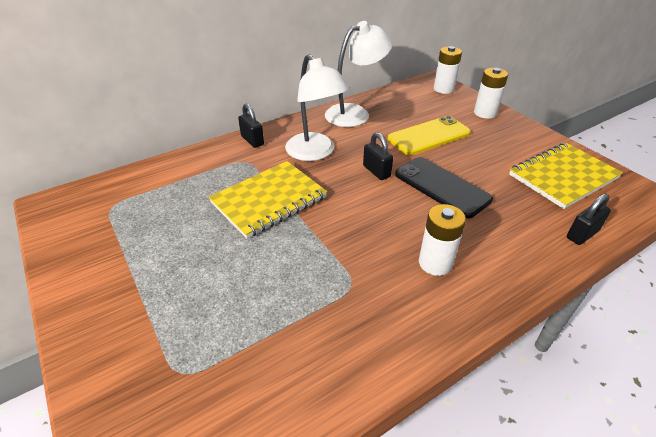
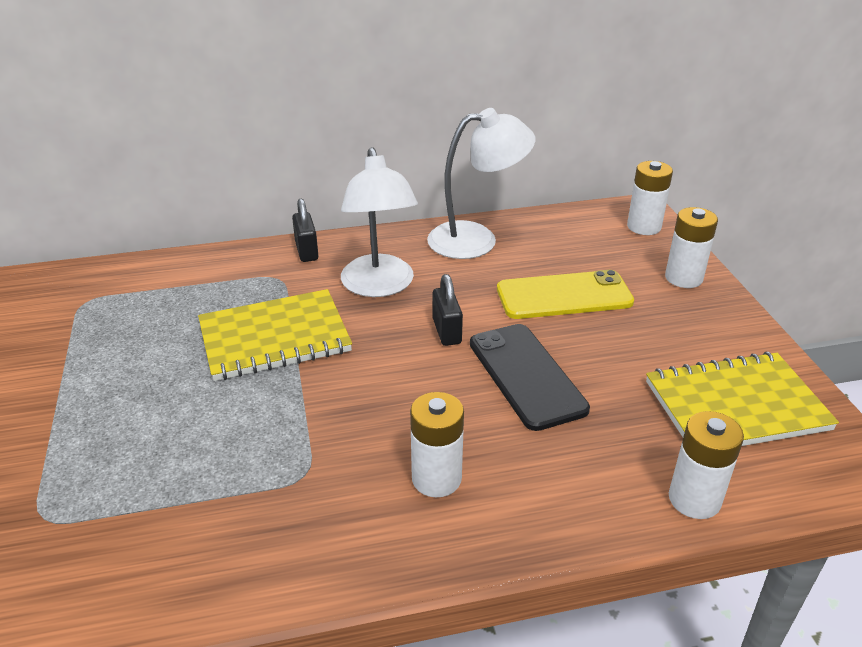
camera: 20 degrees right, 5 degrees down
black padlock [567,193,611,245] -> white battery [669,411,744,519]

